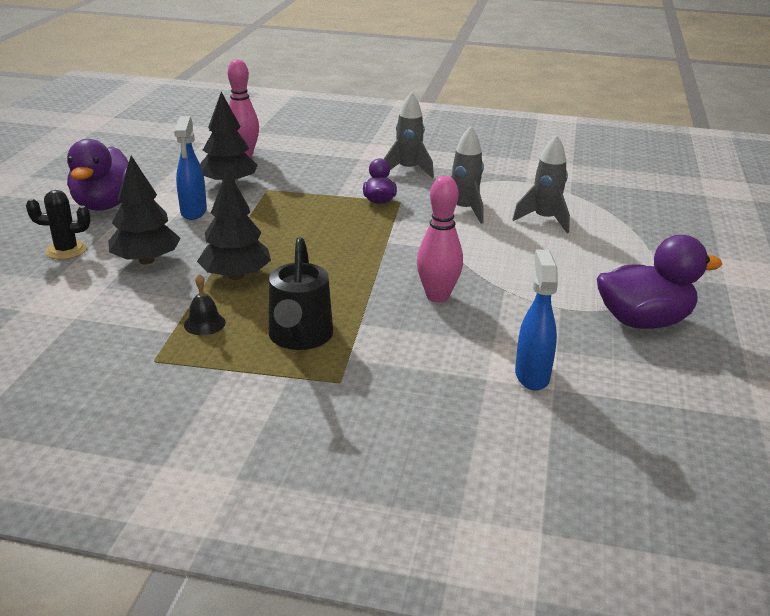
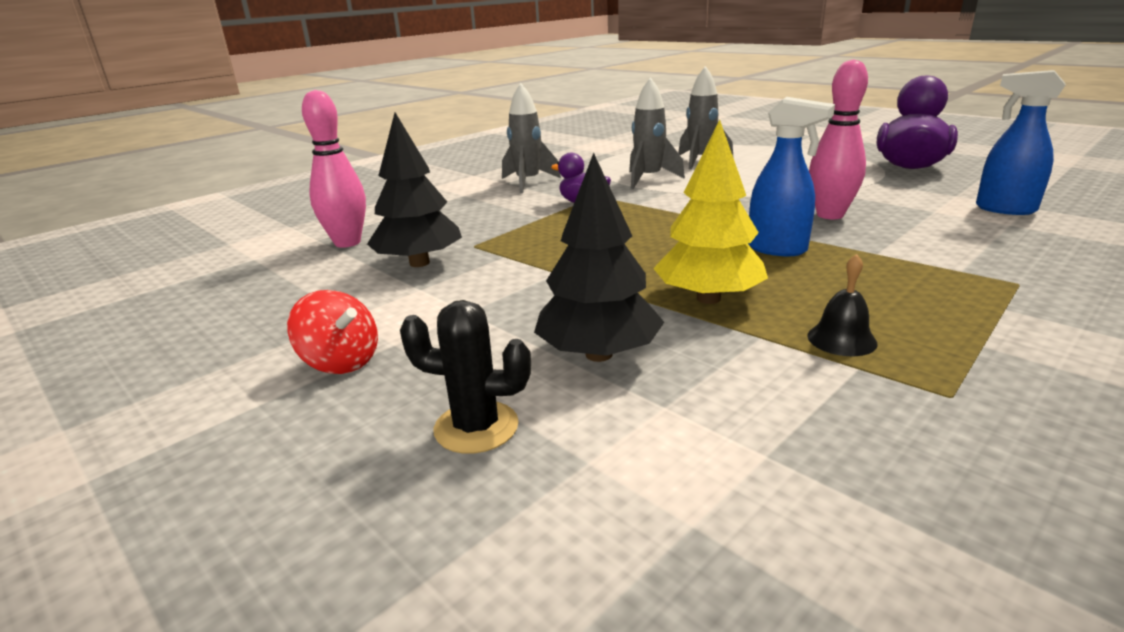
camera: 55 degrees left, 5 degrees down
black cactus [26,190,91,260] -> black cactus turned 75 degrees clockwise [400,300,531,454]
purple duck [67,139,129,211] -> red spinning top [287,290,378,374]
blue spray bottle [174,116,207,220] -> blue spray bottle moved to [748,97,835,256]
black tree [197,169,271,280] -> yellow tree [653,120,768,304]
black watering can [269,237,333,350] -> none

